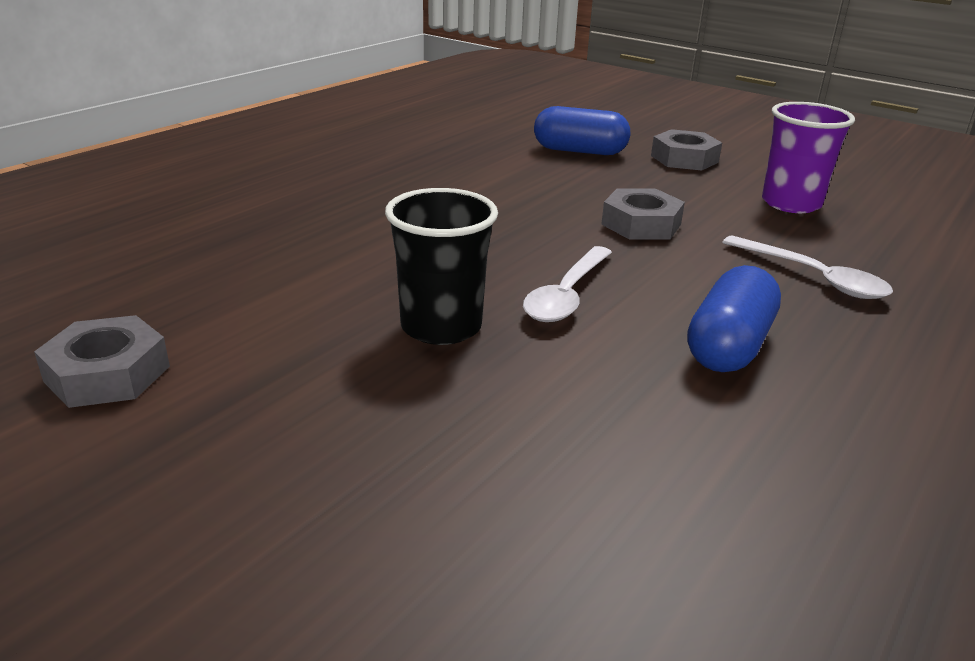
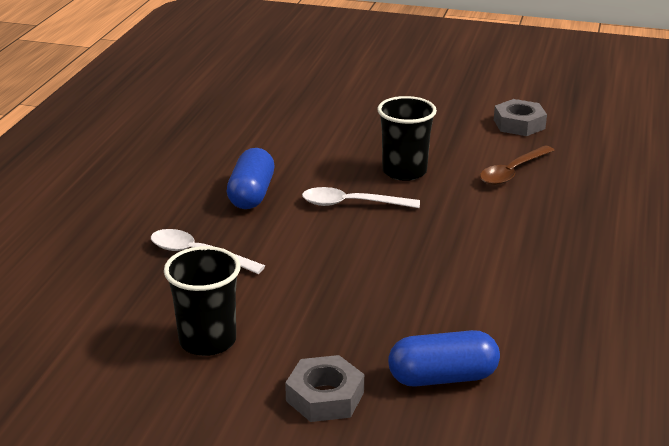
camera: 160 degrees right, 0 degrees up
white spoon [523,246,612,322] -> white spoon turned 90 degrees counterclockwise [302,187,420,208]
grey nut [601,188,685,240] -> none
purple cup [762,102,855,213] -> black cup [164,246,241,356]
none -> brown spoon [480,146,554,185]

